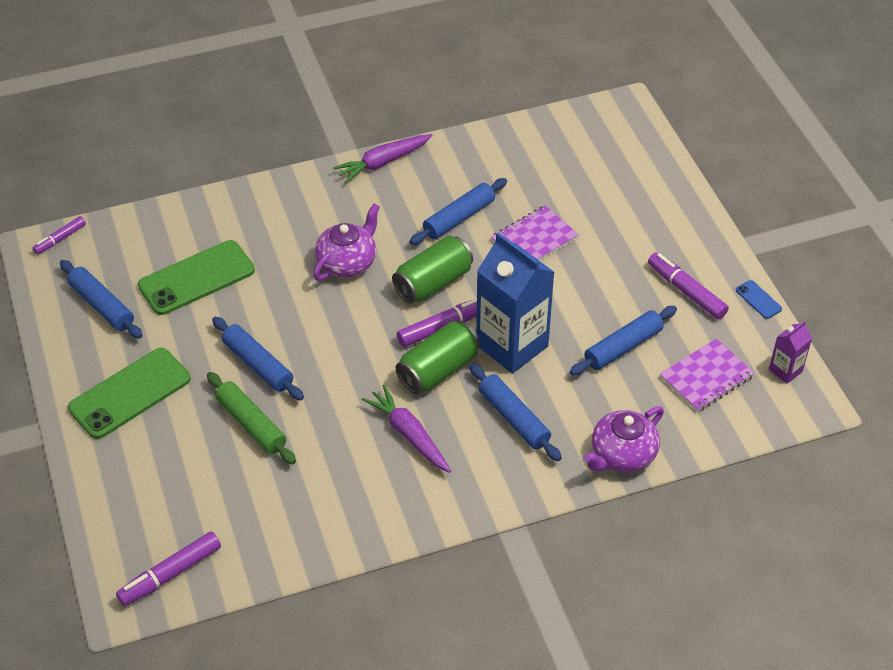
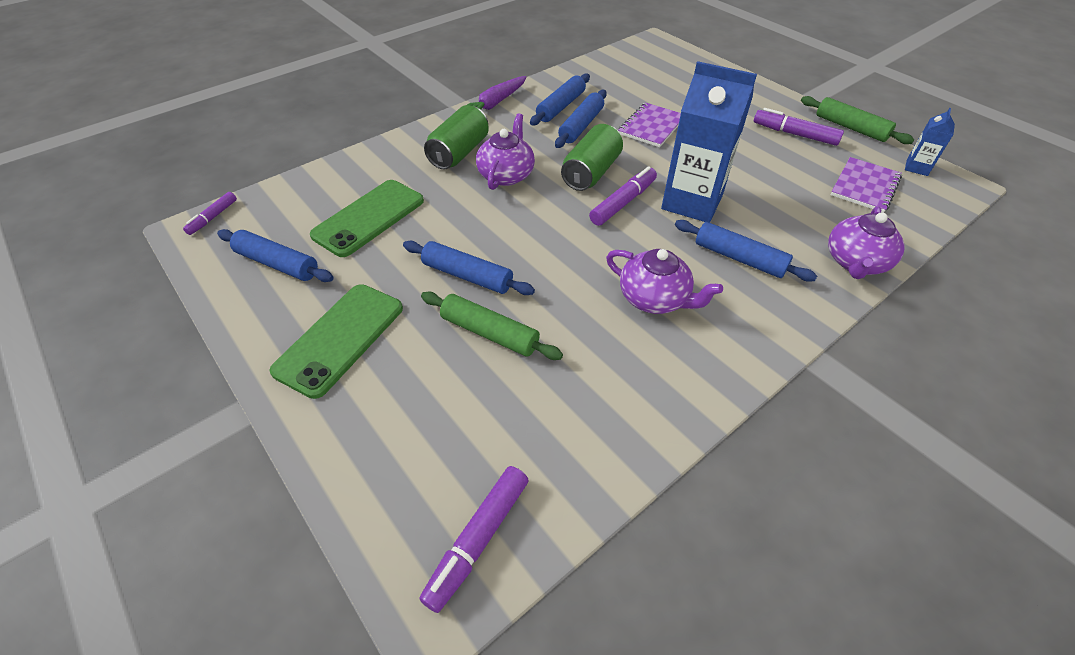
camera: 20 degrees left, 0 degrees up
purple carrot [362,385,451,473] -> purple teapot [606,249,723,314]
green can [396,321,480,394] -> green can moved to [424,105,489,169]
blue rolling pin [570,306,677,376] -> blue rolling pin moved to [530,74,590,125]
blue phone [736,280,782,319] -> green rolling pin [801,96,914,144]
purple carton [769,321,812,384] -> blue carton [905,108,955,176]

